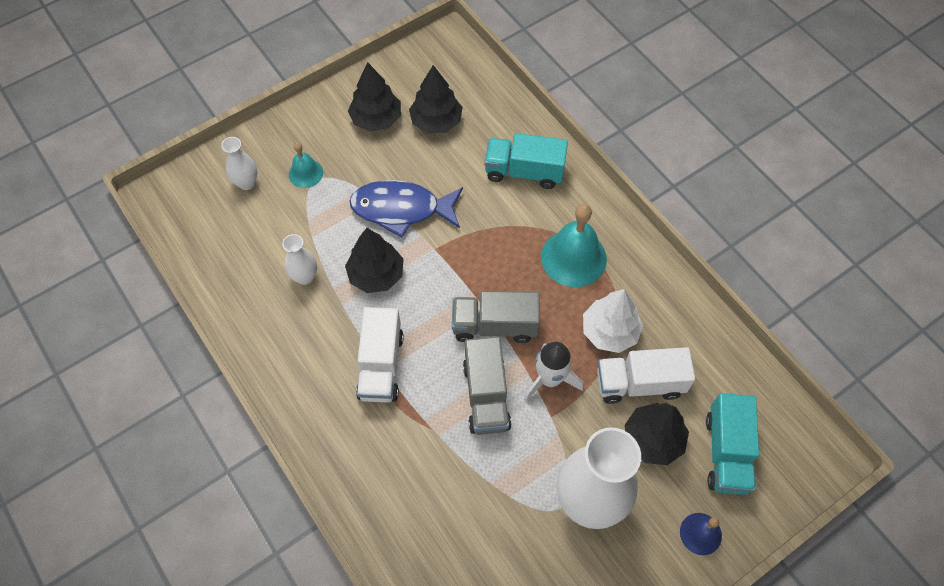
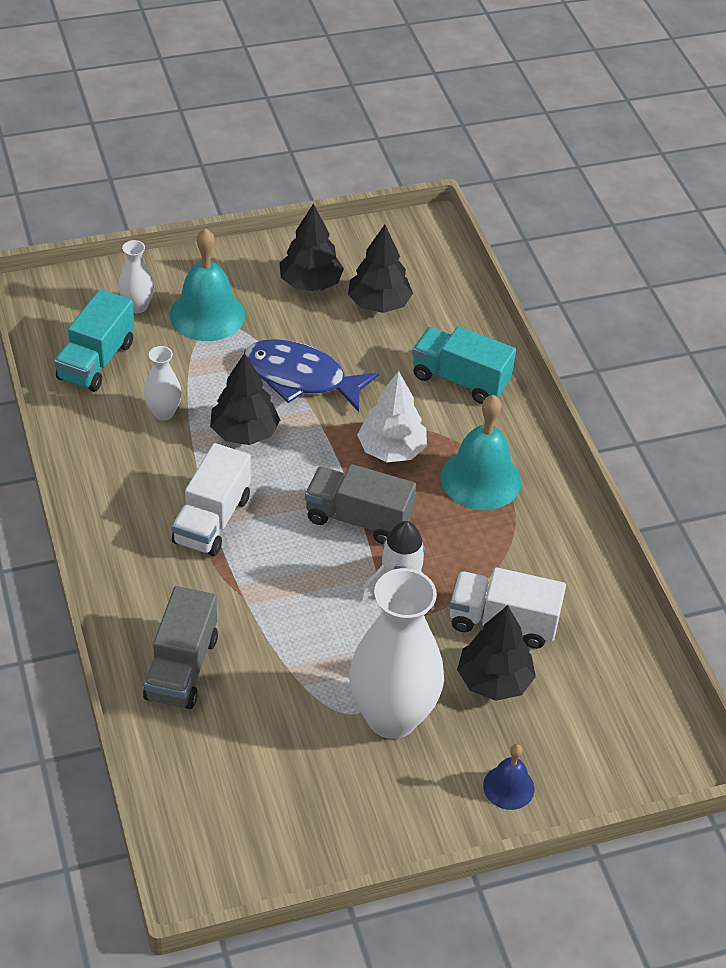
camera: 15 degrees right, 15 degrees down
turquoise bell [289,142,323,188] -> turquoise bell [170,228,245,341], size x1.81
grey truck [463,337,511,435] -> grey truck moved to [143,586,218,709]
white tree [583,289,643,353] -> white tree moved to [357,371,427,462]
turquoise truck [706,393,759,495] -> turquoise truck moved to [54,289,134,392]

